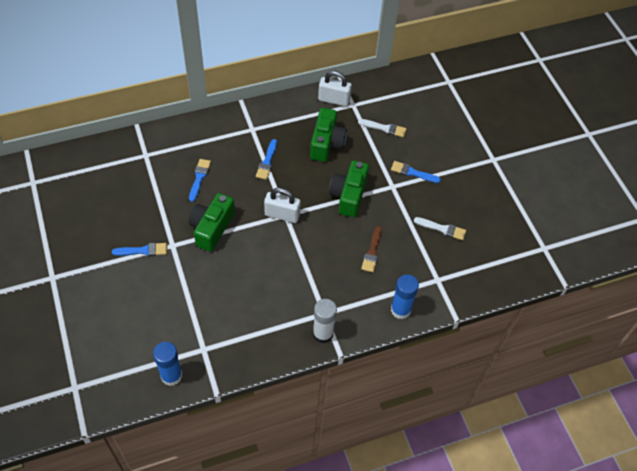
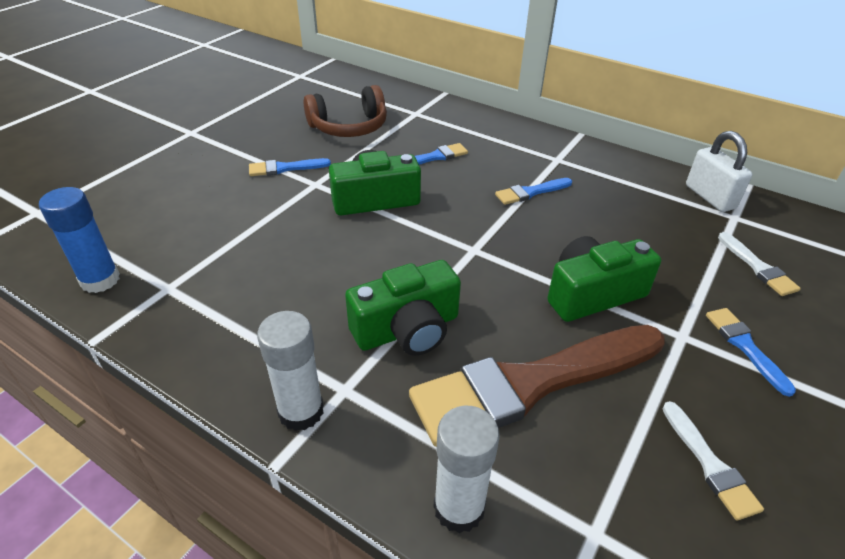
camera: 55 degrees right, 15 degrees down
blue brush [112,243,167,256] -> blue brush turned 120 degrees clockwise [249,158,331,176]
white padlock [264,188,301,223] -> none
green camera [310,108,347,162] -> green camera moved to [345,260,461,356]
brown brush [361,226,382,272] -> brown brush [409,325,665,447], size x2.35
blue glue stick [391,274,419,319] -> white glue stick [433,405,500,533]
none -> brown headphones [303,85,387,137]

